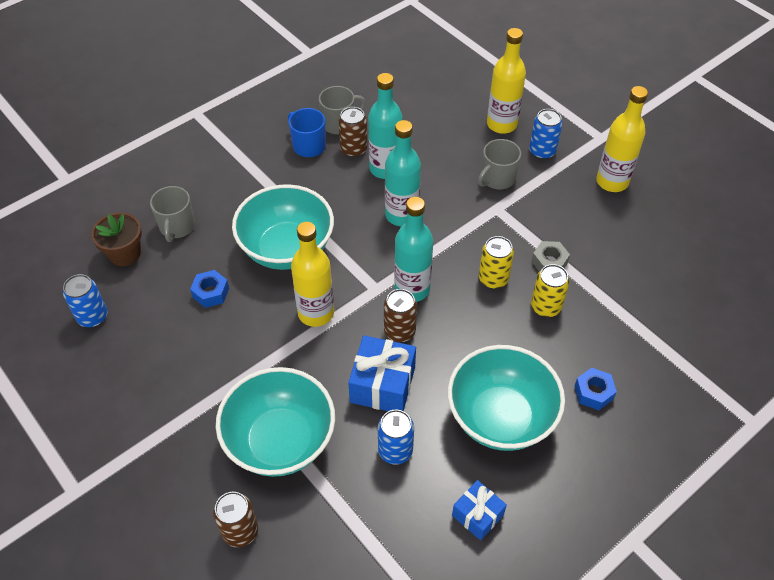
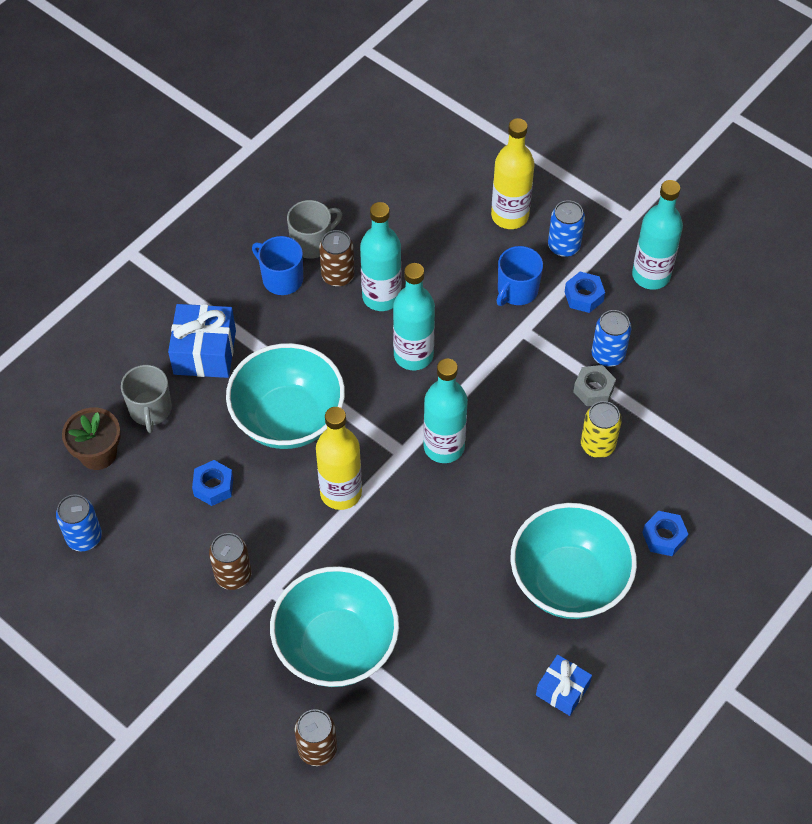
camera: 10 degrees left, 5 degrees up
blue gift [348,335,416,411] -> blue gift moved to [168,304,236,378]
blue can [378,410,414,465] -> blue can moved to [592,310,631,366]
brown can [384,289,417,342] -> brown can moved to [209,533,251,590]
grey mug [478,139,521,189] -> blue mug [497,246,543,306]
yellow can [479,236,514,289] -> none
yellow bottle [596,86,648,192] -> turquoise bottle [632,180,683,290]
none -> blue nut [565,272,605,313]

